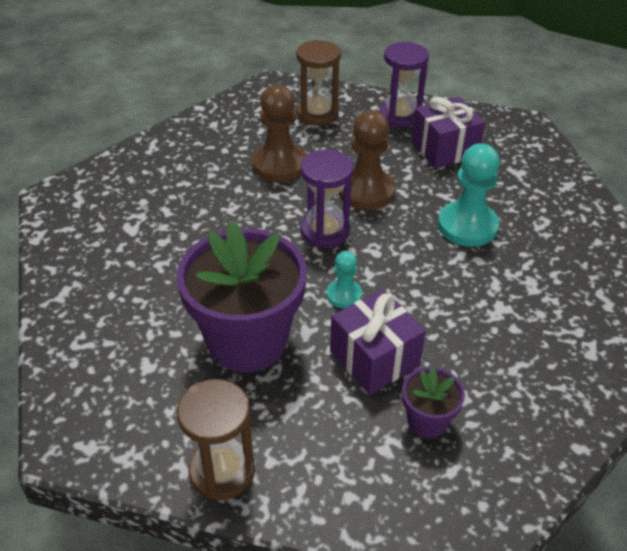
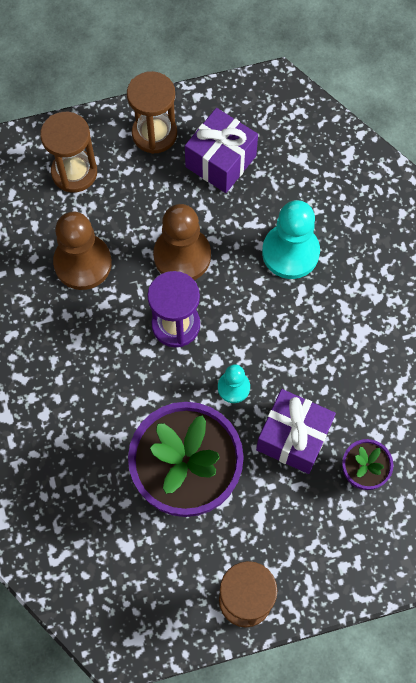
camera: 30 degrees left, 25 degrees up
purple hourglass [380,42,429,127] -> brown hourglass [127,71,177,154]

